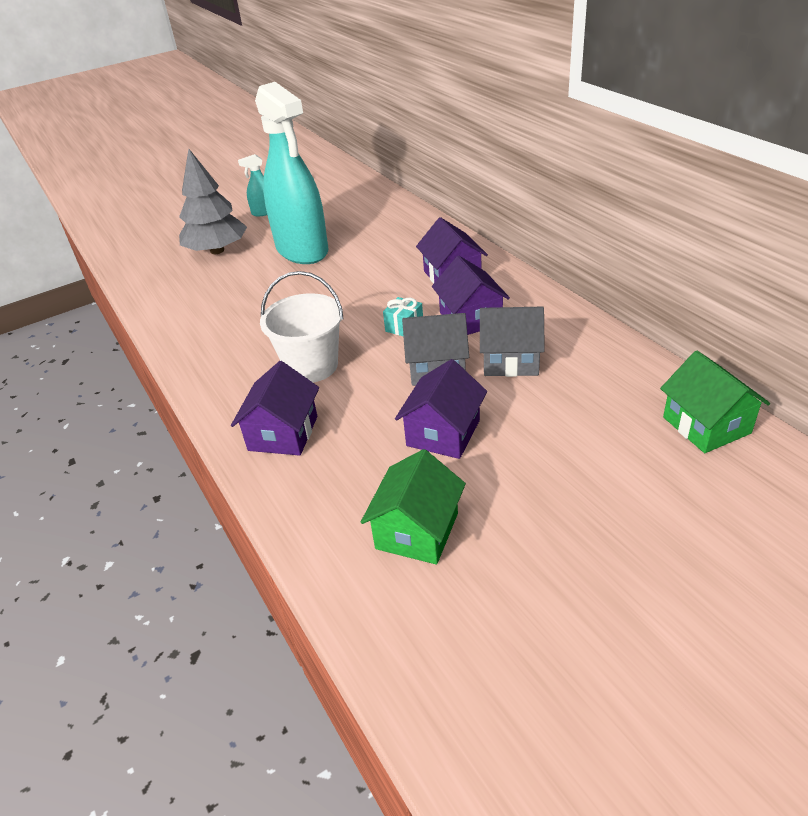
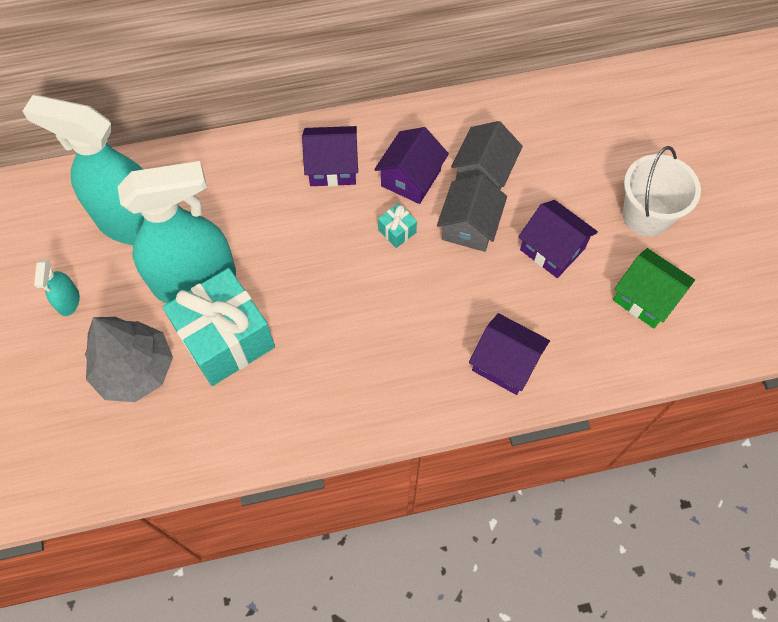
camera: 75 degrees left, 25 degrees up
white bucket [260,271,344,382] -> white bucket moved to [623,146,701,236]
purple house [432,256,510,335] -> purple house turned 60 degrees counterclockwise [374,127,449,204]
green house [660,350,770,453] -> none
none -> turquoise spray bottle [22,95,144,245]
none -> turquoise gift [163,268,275,386]

